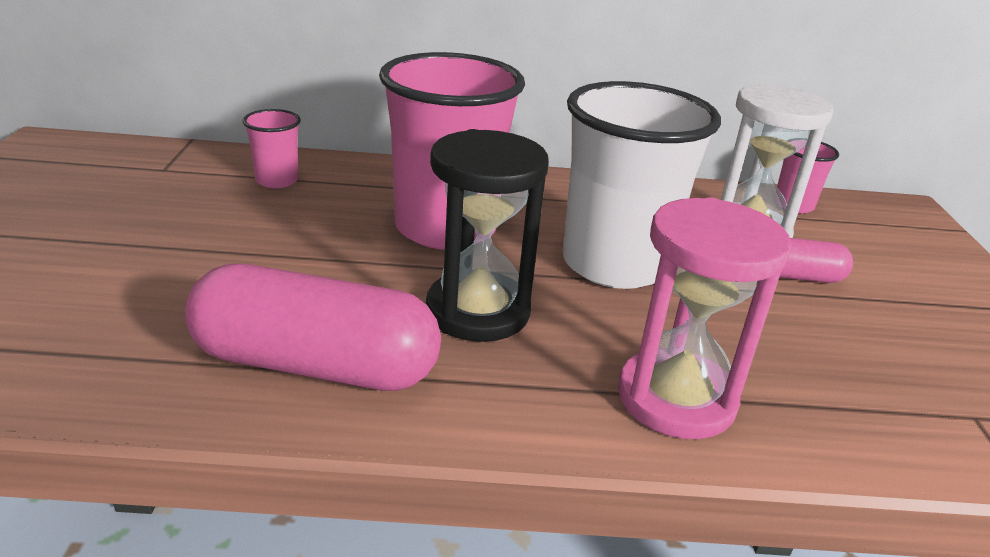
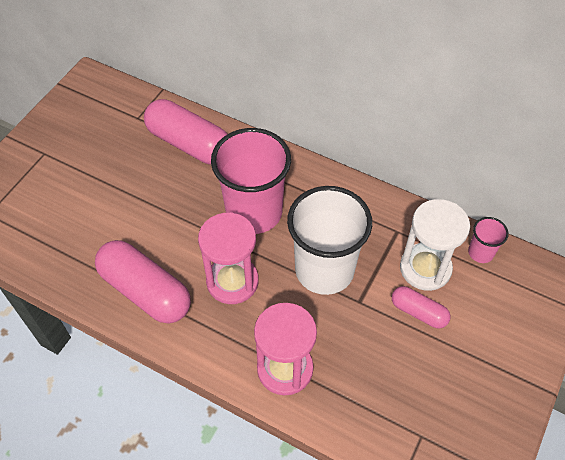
camera: 30 degrees right, 25 degrees up
pink cup [243,109,301,188] -> pink capsule [144,99,227,164]
black hourglass [426,129,549,342] -> pink hourglass [198,212,259,304]

